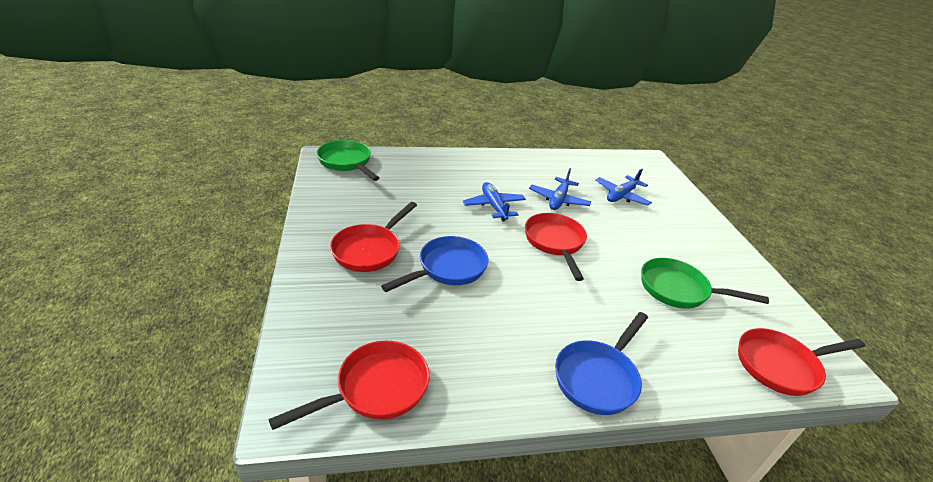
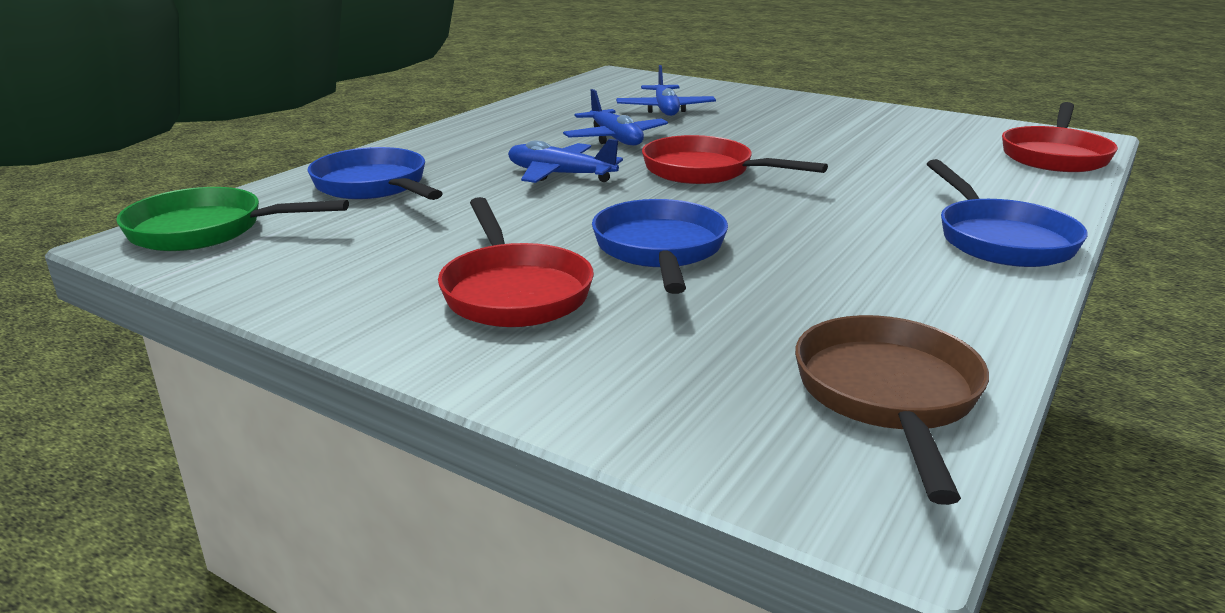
camera: 45 degrees left, 10 degrees down
red pan [268,341,430,430] -> brown pan [795,315,989,505]
green pan [641,258,769,309] -> none
none -> blue pan [307,147,443,200]

